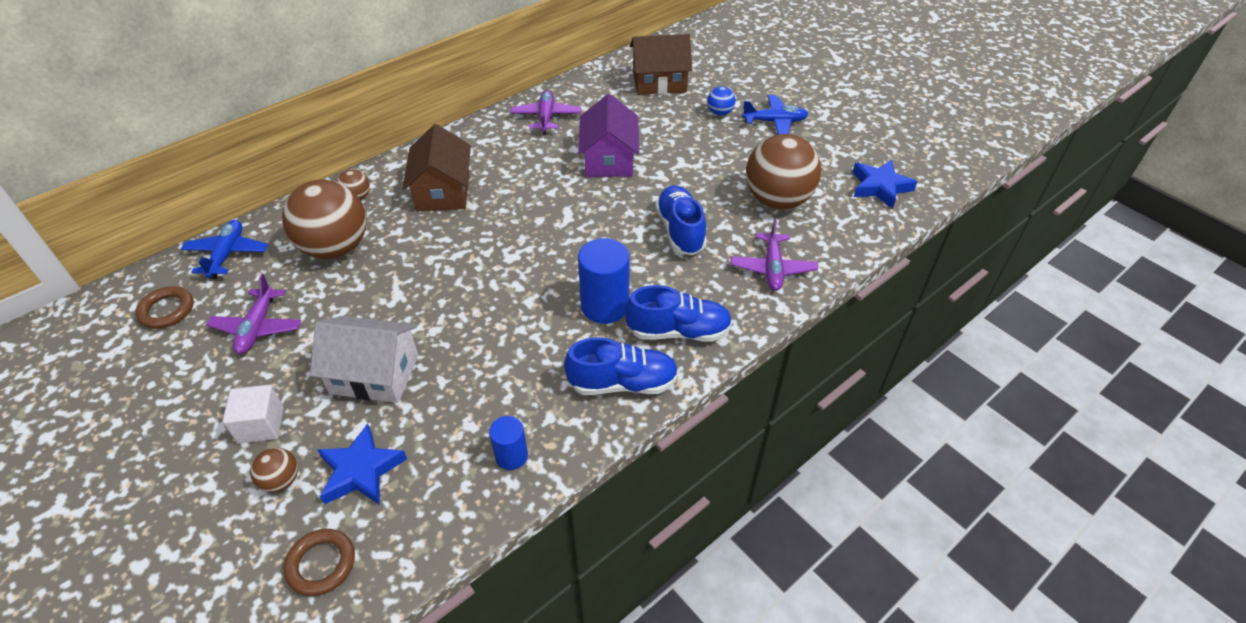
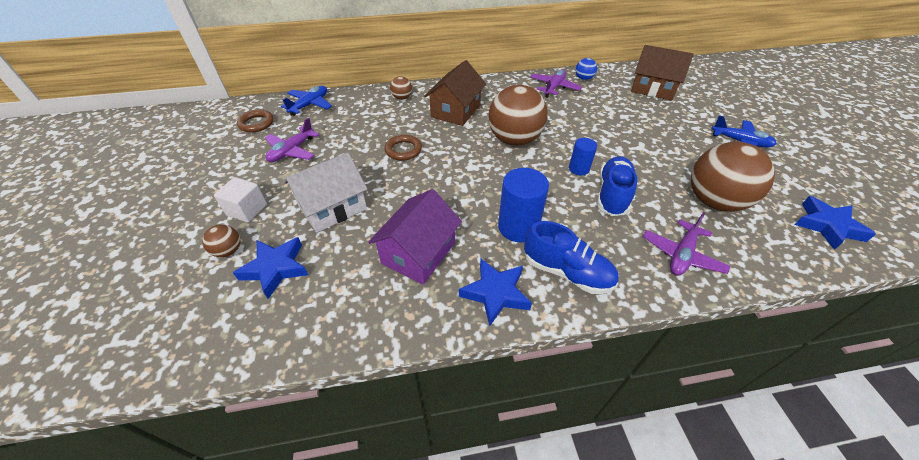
camera: 30 degrees right, 0 degrees up
brown ball [282,180,367,259] -> brown ball moved to [488,85,548,146]
brown ring [284,529,355,596] -> brown ring moved to [384,135,422,161]
white house [310,316,418,403] -> white house turned 75 degrees counterclockwise [284,152,367,233]
blue cylinder [489,416,528,470] -> blue cylinder moved to [569,138,597,175]
blue shoe [564,337,679,395] -> blue star [459,259,532,326]
purple house [578,94,639,177] -> purple house moved to [368,189,462,284]
blue ball [707,86,736,116] -> blue ball moved to [576,58,597,80]

